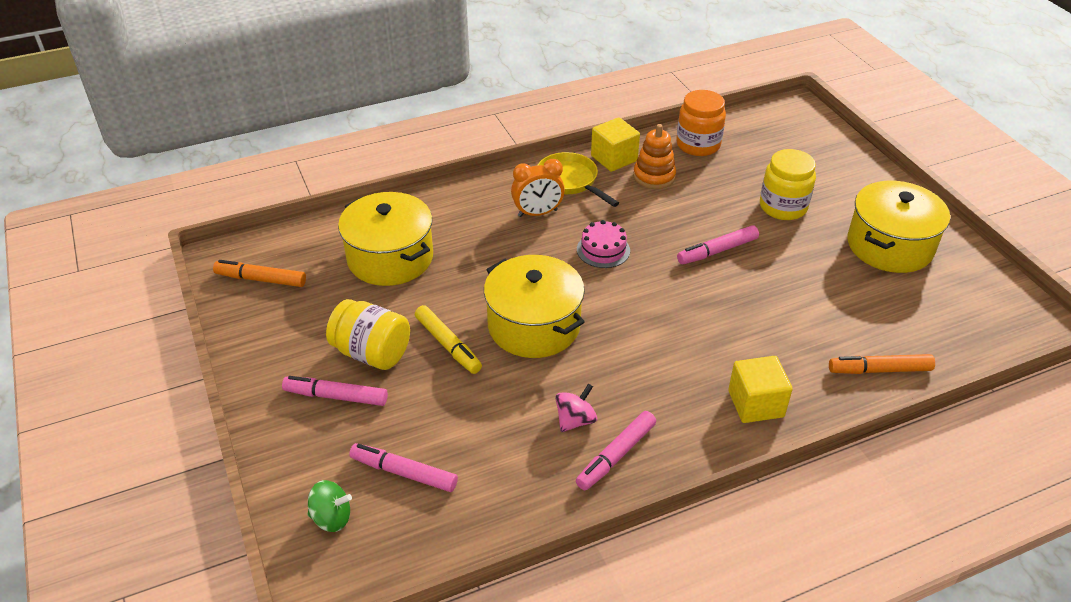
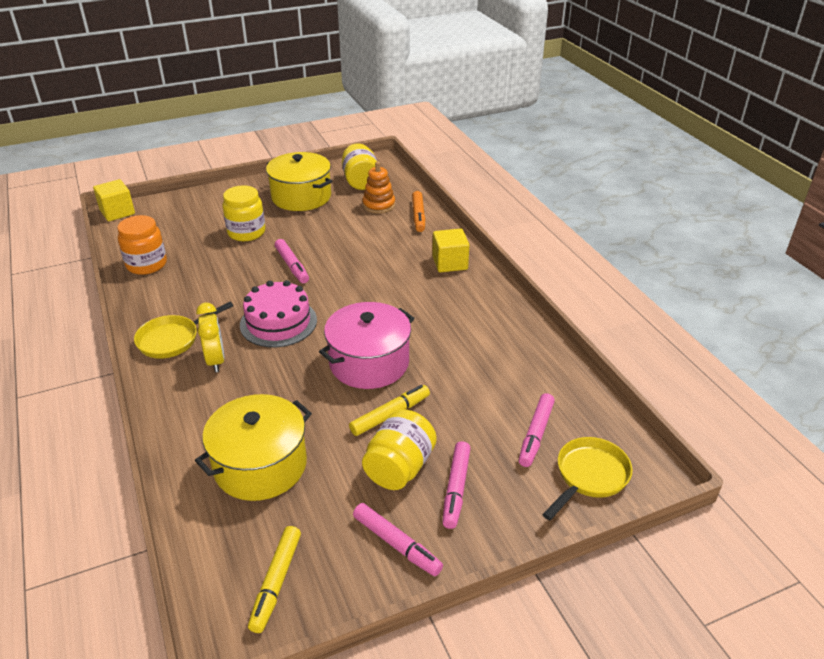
camera: 90 degrees left, 5 degrees down
orange marker [213,260,306,287] -> yellow marker [248,526,301,633]
green spinning top [308,480,352,532] -> yellow pan [542,437,633,520]
yellow pot [484,255,585,358] -> pink pot [319,302,414,389]
orange clock [511,159,565,217] -> yellow clock [196,303,225,372]
pink spinning top [555,384,597,432] -> none
pink marker [576,411,656,490] -> pink marker moved to [353,503,443,576]
pink cake [577,220,630,268] -> pink cake [240,280,317,348], size x1.63
yellow cube [591,117,640,172] -> yellow cube moved to [93,179,135,221]
orange stacking toy [633,124,676,189] -> orange stacking toy moved to [362,161,395,214]
none -> yellow jar [342,143,377,190]

